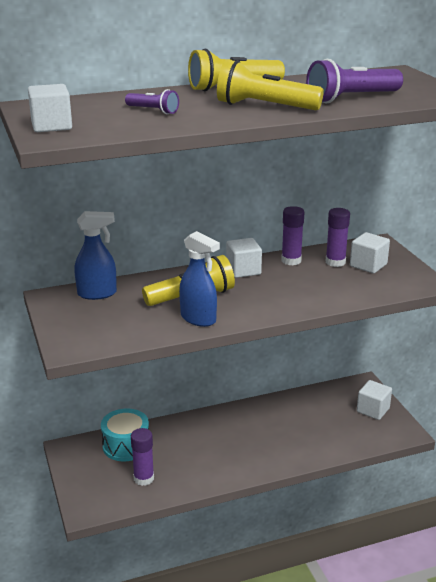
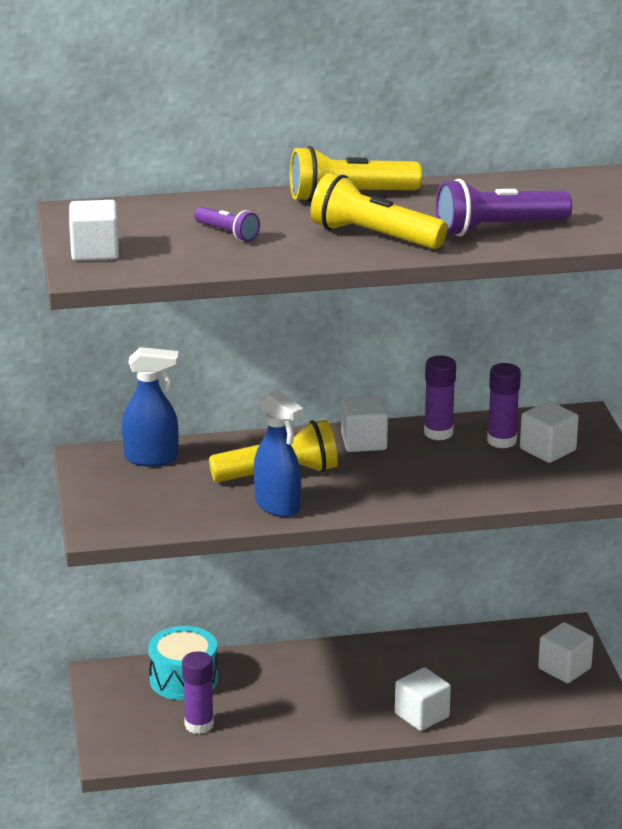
camera: 10 degrees right, 0 degrees up
none -> white cube [395,667,451,731]

